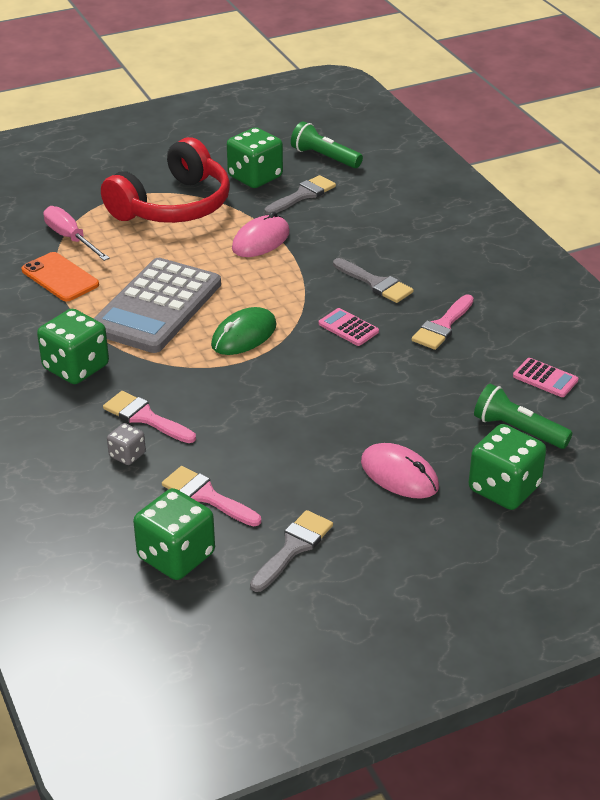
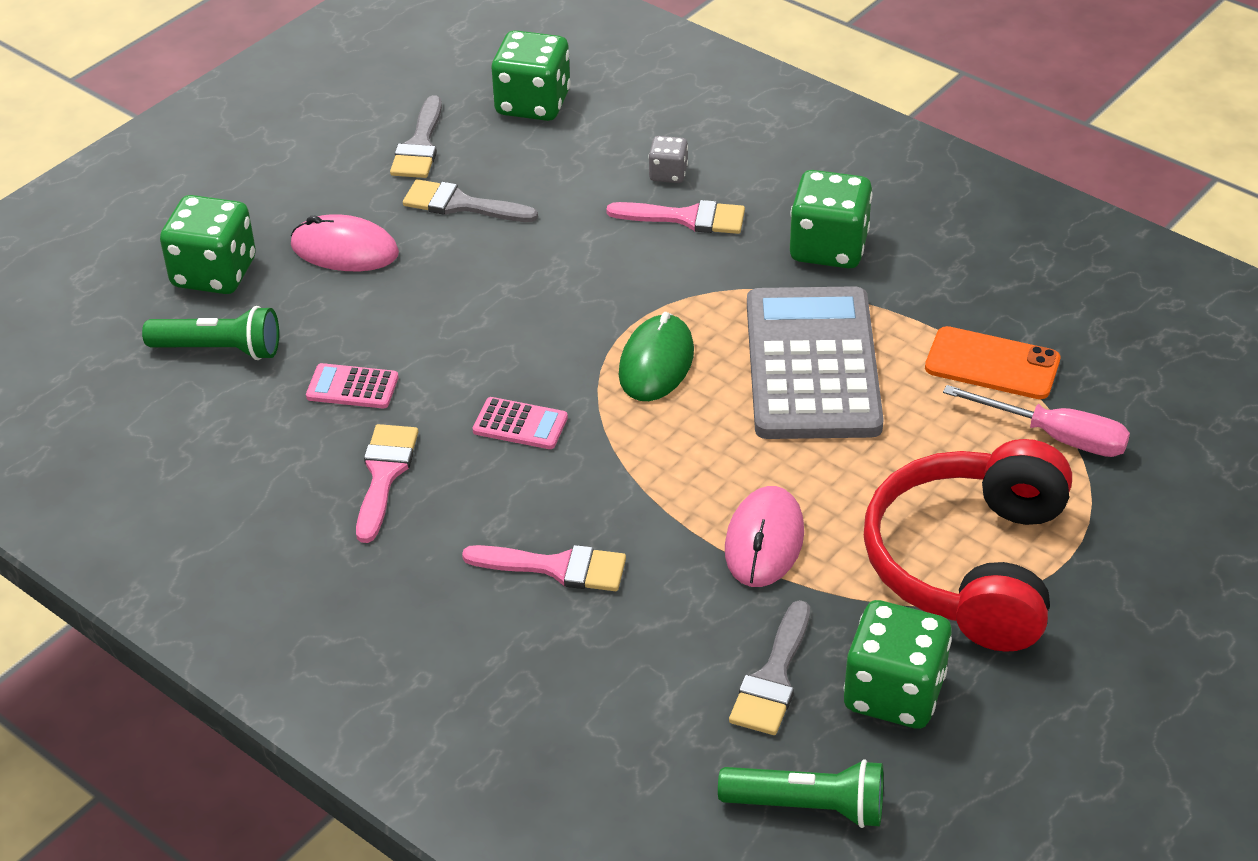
camera: 155 degrees right, 5 degrees up
pink brush [162,466,261,527] -> pink brush moved to [462,545,626,591]
grey brush [333,258,414,303] -> grey brush moved to [403,179,538,222]
pink calculator [513,358,579,397] -> pink calculator moved to [306,363,398,408]

